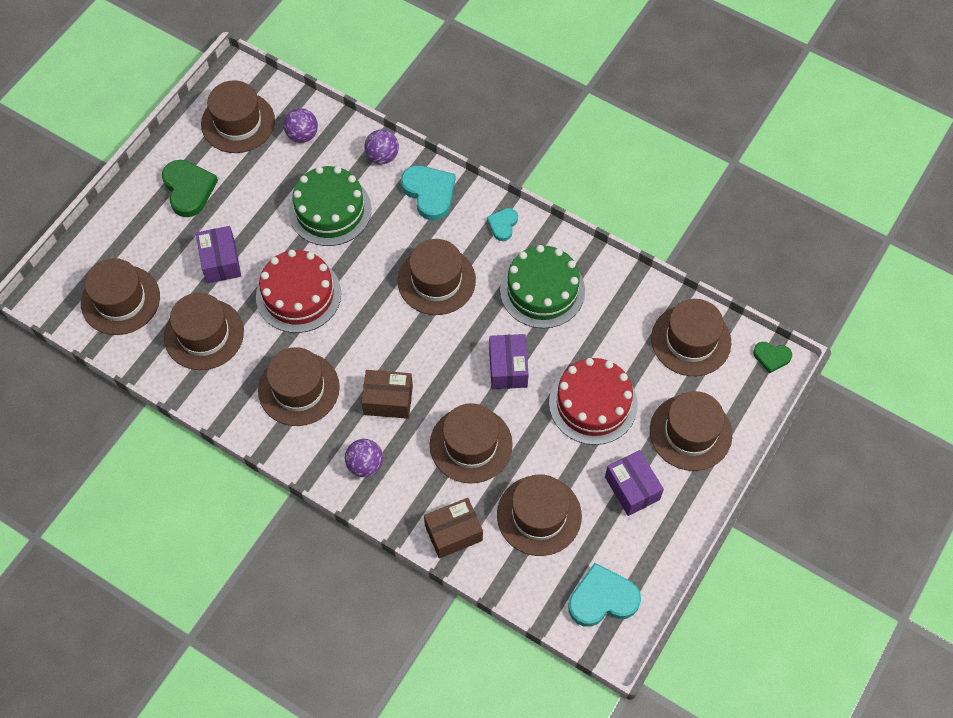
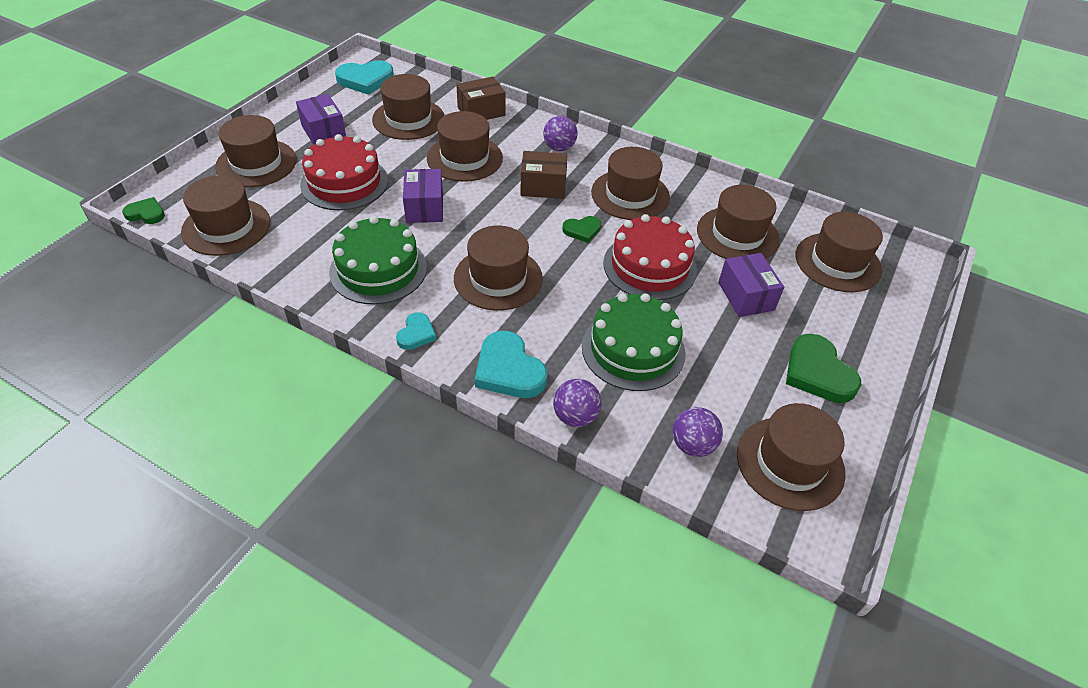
camera: 175 degrees right, 15 degrees down
none -> green heart [562,216,601,243]

